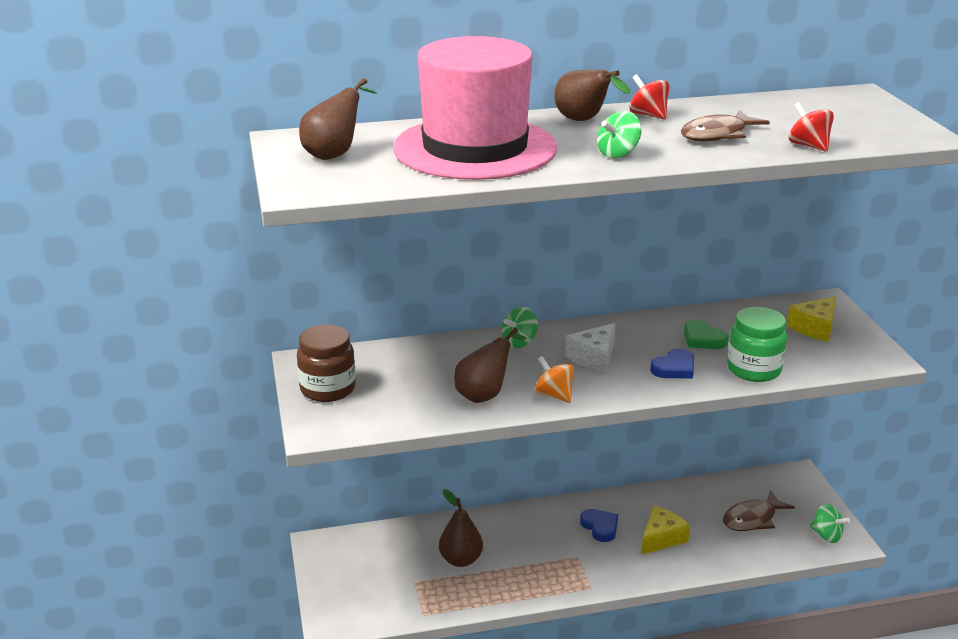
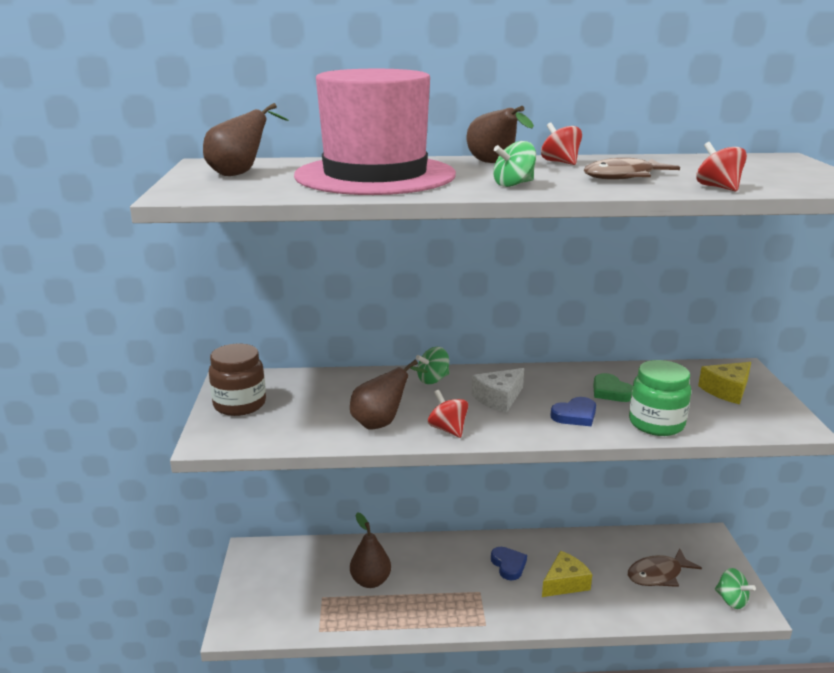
camera: 10 degrees right, 5 degrees down
orange spinning top [535,356,574,403] -> red spinning top [428,390,469,438]

